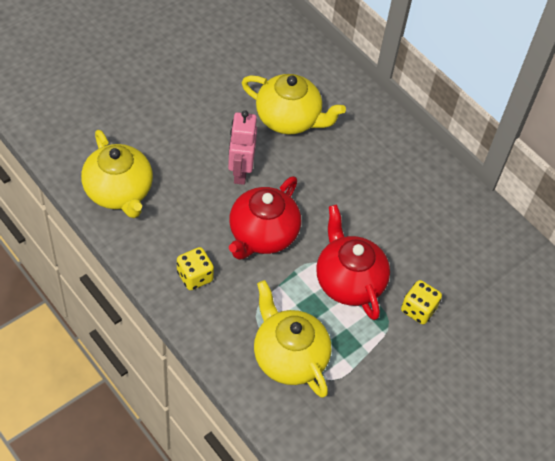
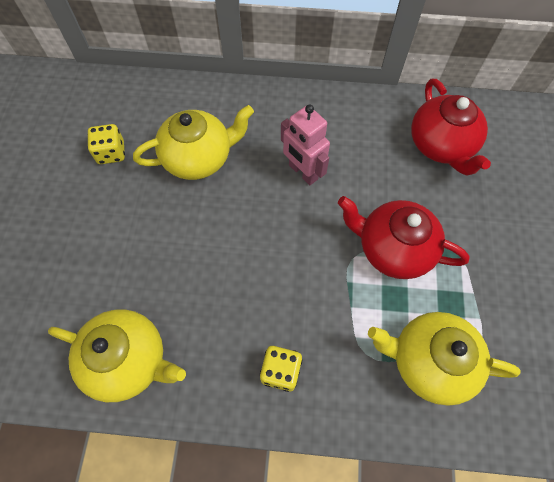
camera: 40 degrees left, 10 degrees up
pink robot [228,110,257,185] -> pink robot moved to [281,104,330,185]
red teapot [229,176,301,260] -> red teapot moved to [411,78,491,176]
yellow dice [401,280,442,325] -> yellow dice moved to [87,124,125,164]

